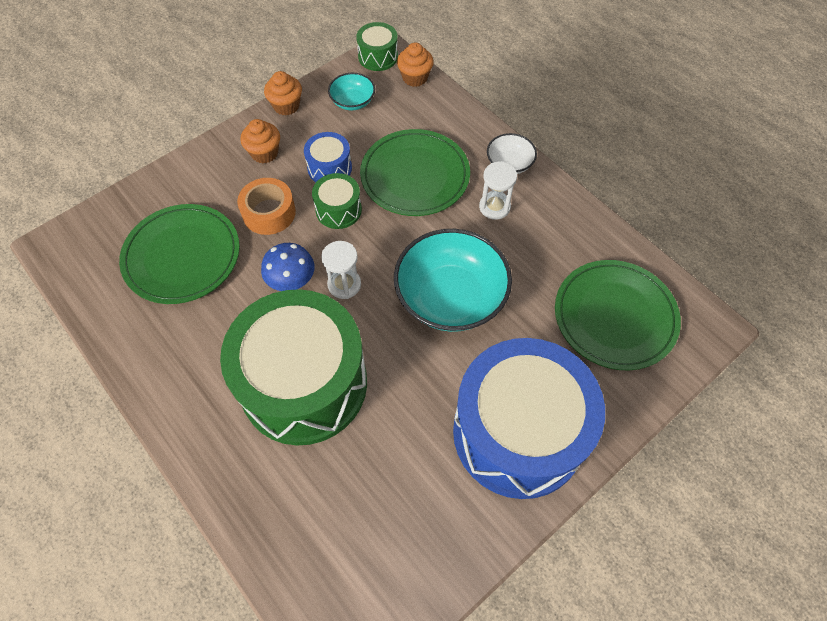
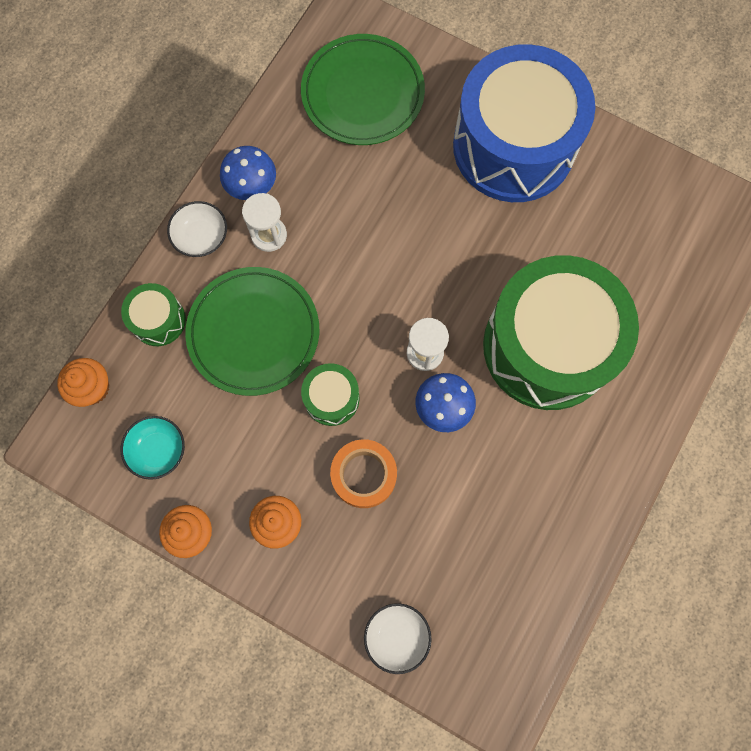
camera: 110 degrees left, 15 degrees up
green plate [119,204,240,304] -> none
blue drum [304,132,352,182] -> none
green drum [356,22,398,71] -> green drum moved to [121,283,186,346]
turquoise bowl [394,229,512,332] -> none
none -> blue mushroom [220,146,276,200]
none -> white bowl [364,603,432,674]

